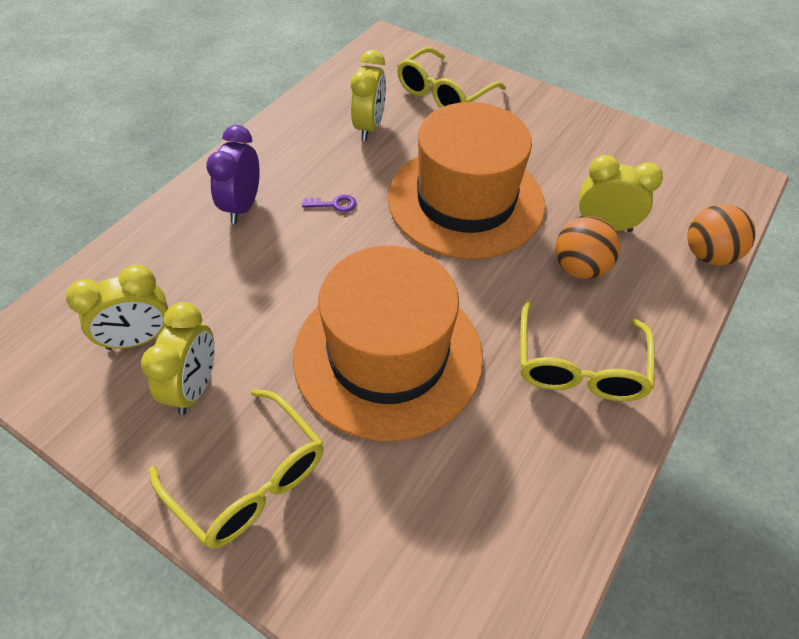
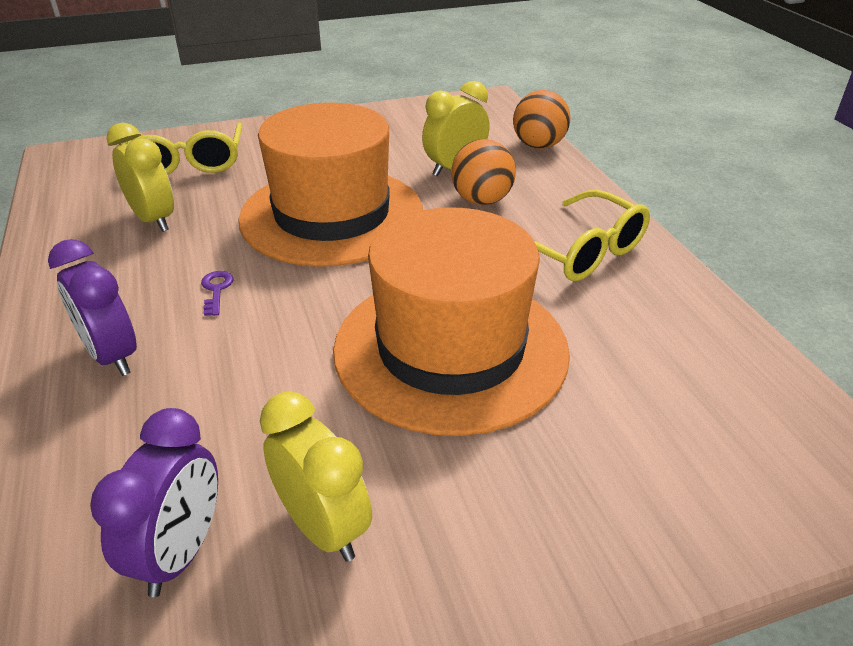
camera: 50 degrees left, 15 degrees down
yellow clock [66,265,168,350] -> purple clock [90,408,218,597]
yellow glasses [149,389,323,549] -> none
purple key [302,195,356,212] -> purple key turned 45 degrees counterclockwise [201,271,233,316]

